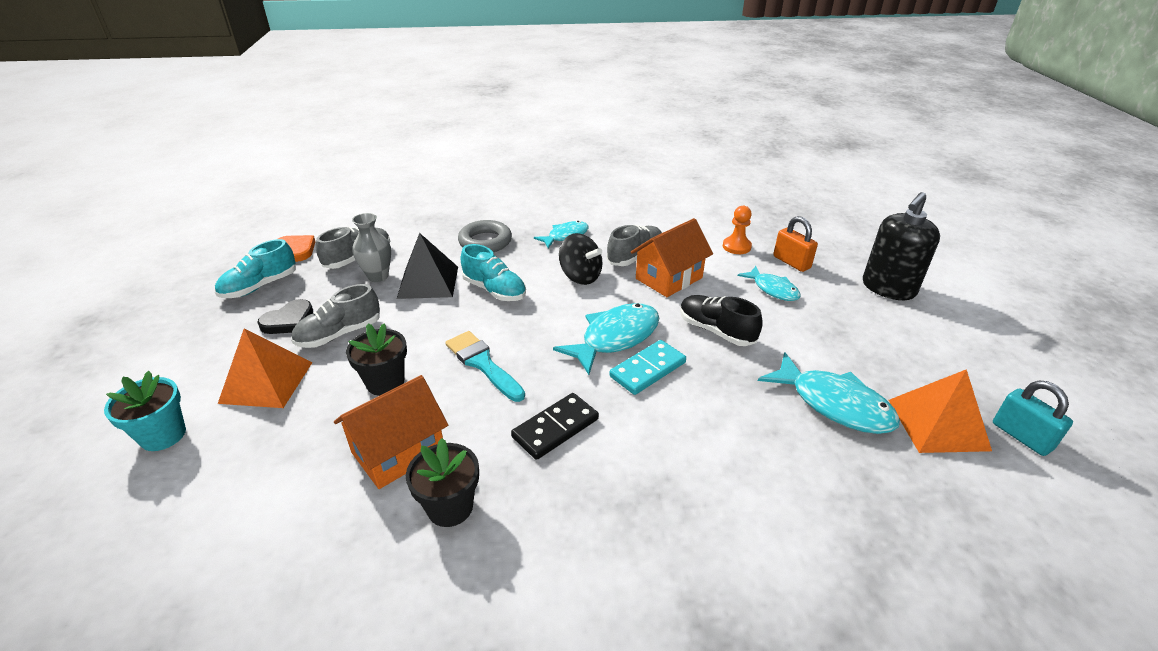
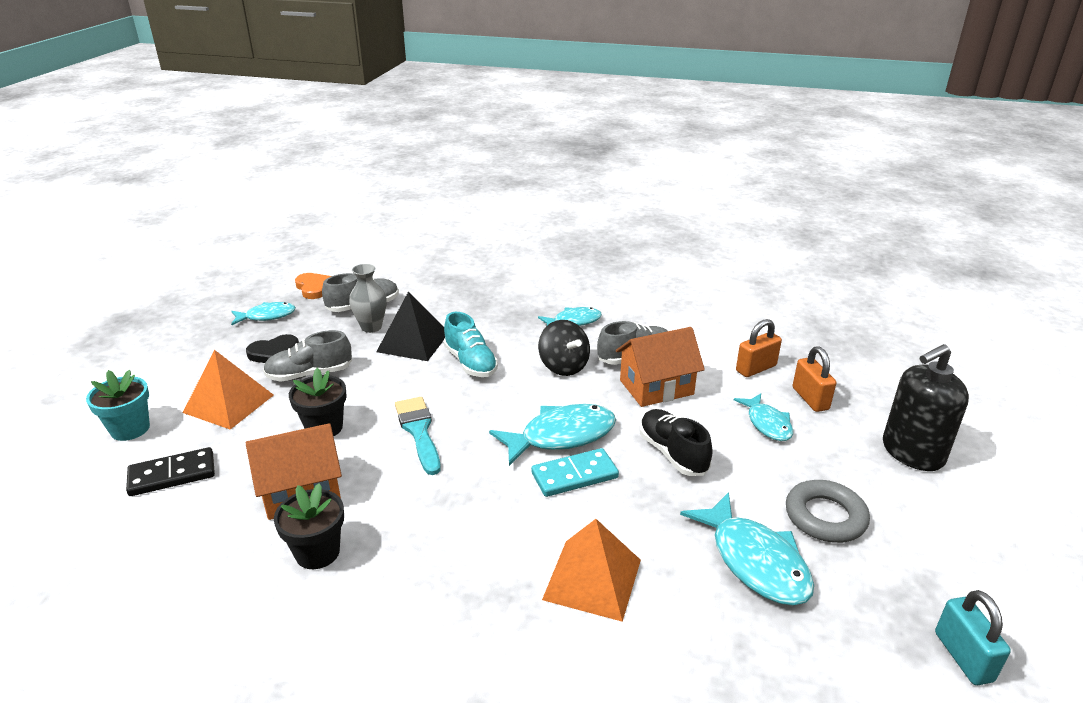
camera: 20 degrees right, 5 degrees down
turquoise shoe [215,239,296,298] -> turquoise fish [231,302,296,325]
grey ring [458,220,512,252] -> grey ring moved to [786,480,870,543]
black domino [511,393,599,460] -> black domino moved to [126,447,215,496]
orange pawn [723,206,752,254] -> orange padlock [736,319,782,377]
orange pyramid [888,369,992,453] -> orange pyramid moved to [542,519,641,622]

